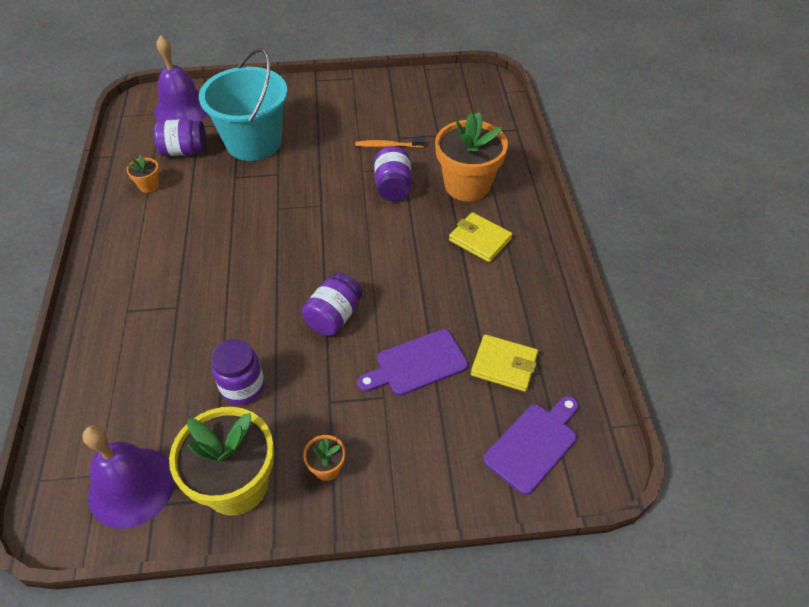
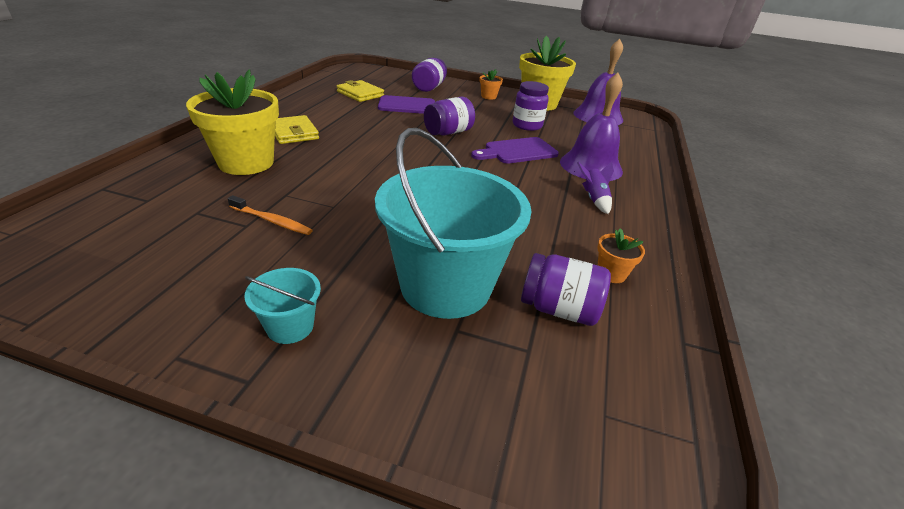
camera: 160 degrees left, 15 degrees down
purple bell [154,35,208,122] -> purple bell moved to [560,73,623,181]
purple jar [374,146,412,201] -> purple jar moved to [412,58,447,92]
orange flower pot [435,112,508,202] -> yellow flower pot [186,69,279,175]
purple cutting board [484,396,579,495] -> purple cutting board moved to [471,137,559,164]
none -> turquoise bucket [244,268,321,344]
none -> purple rocket [577,161,614,214]

